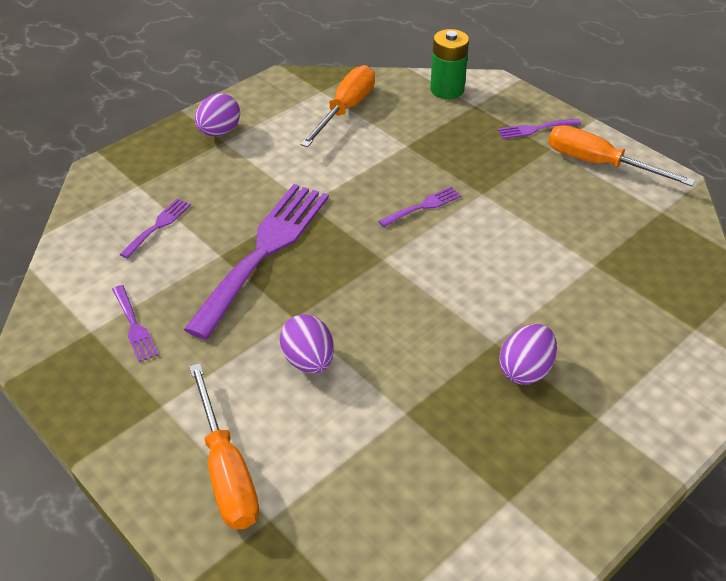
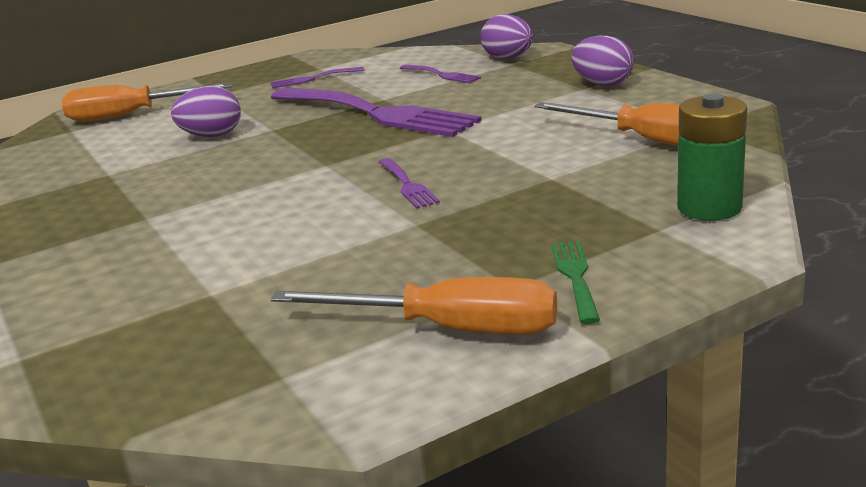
camera: 105 degrees right, 20 degrees down
purple fork [498,119,581,139] -> green fork [551,241,600,324]
purple egg [499,324,557,385] -> purple egg moved to [481,14,533,59]
orange screwdriver [549,125,695,186] -> orange screwdriver turned 60 degrees clockwise [271,277,557,335]

